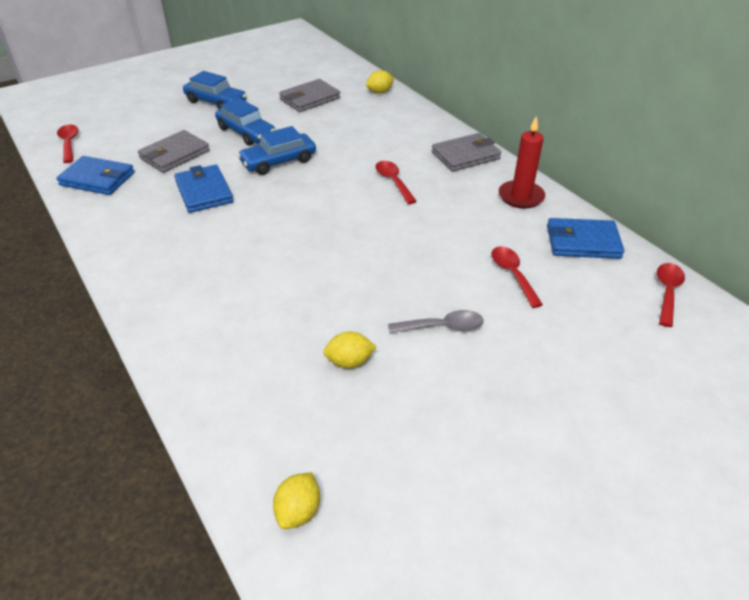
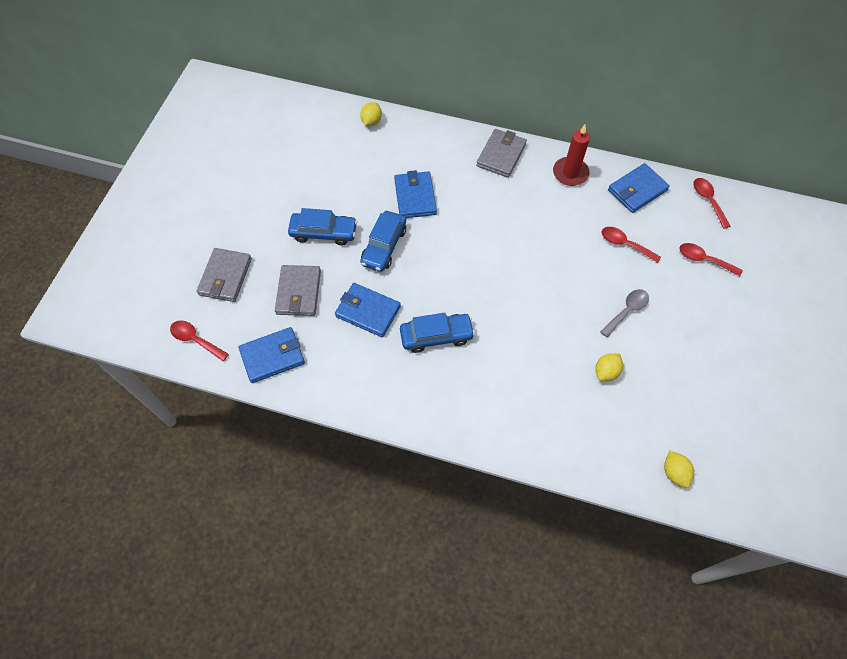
camera: 40 degrees left, 20 degrees up
blue car [183,71,247,109] -> blue car moved to [400,313,475,353]
grey wallet [279,79,340,112] -> grey wallet moved to [197,248,252,302]
red spoon [375,161,417,204] -> red spoon moved to [679,243,742,276]
none -> blue wallet [394,170,437,218]

